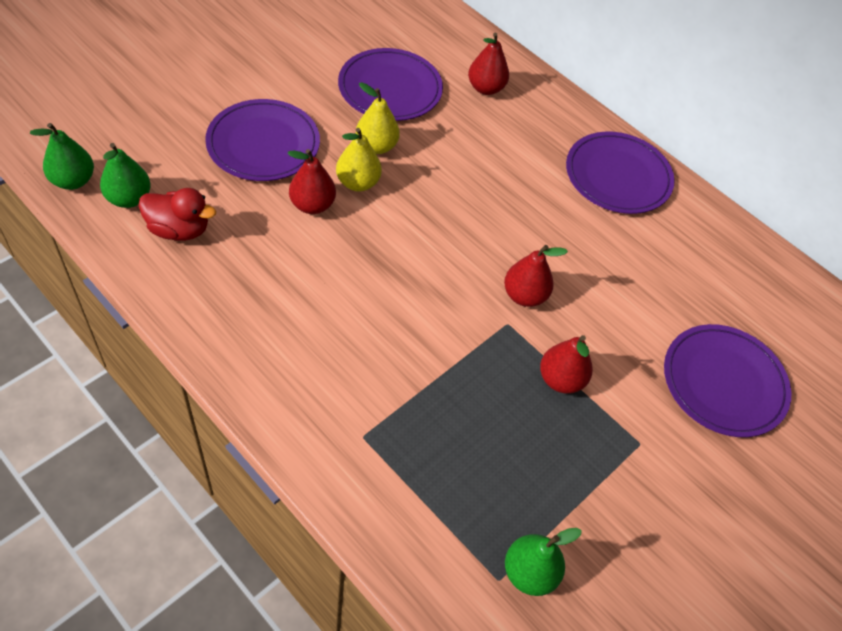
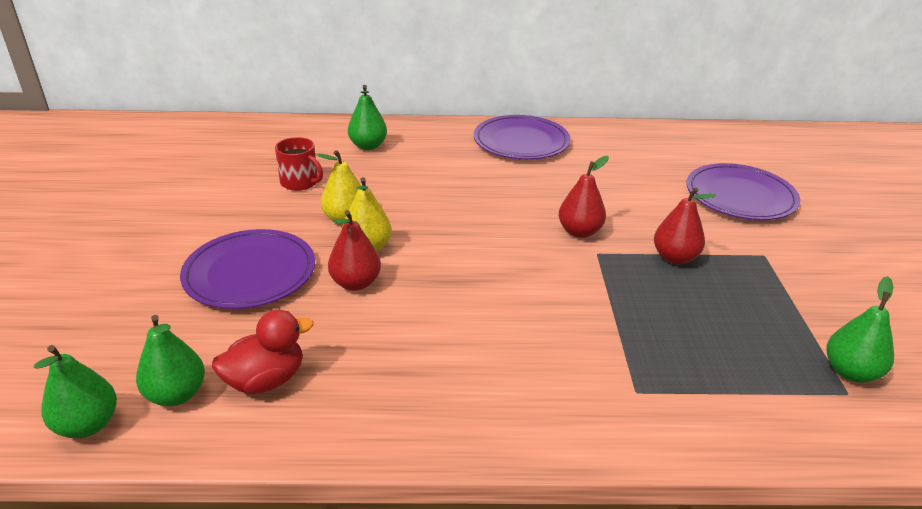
camera: 40 degrees left, 20 degrees down
purple plate [338,48,443,121] -> red mug [275,137,323,191]
red pear [468,33,509,95] -> green pear [348,85,387,150]

